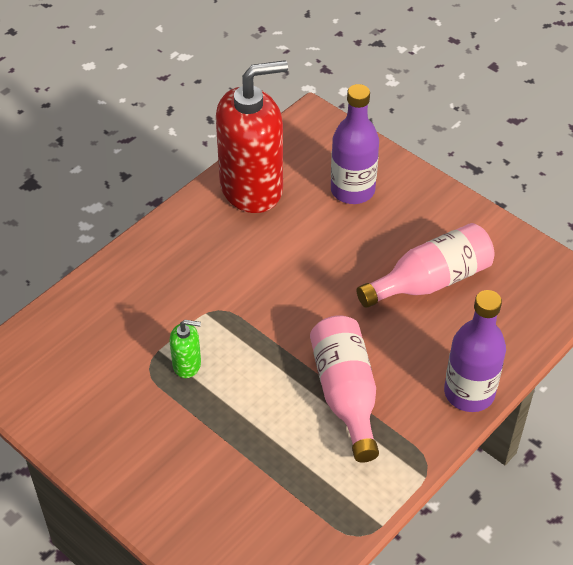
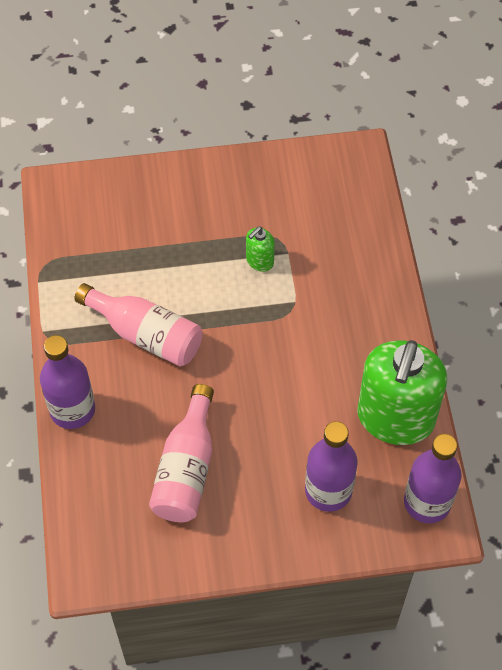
camera: 130 degrees right, 10 degrees up
red soap dispenser [216,60,288,213] -> green soap dispenser [357,340,447,445]
none -> purple bottle [404,434,462,523]

